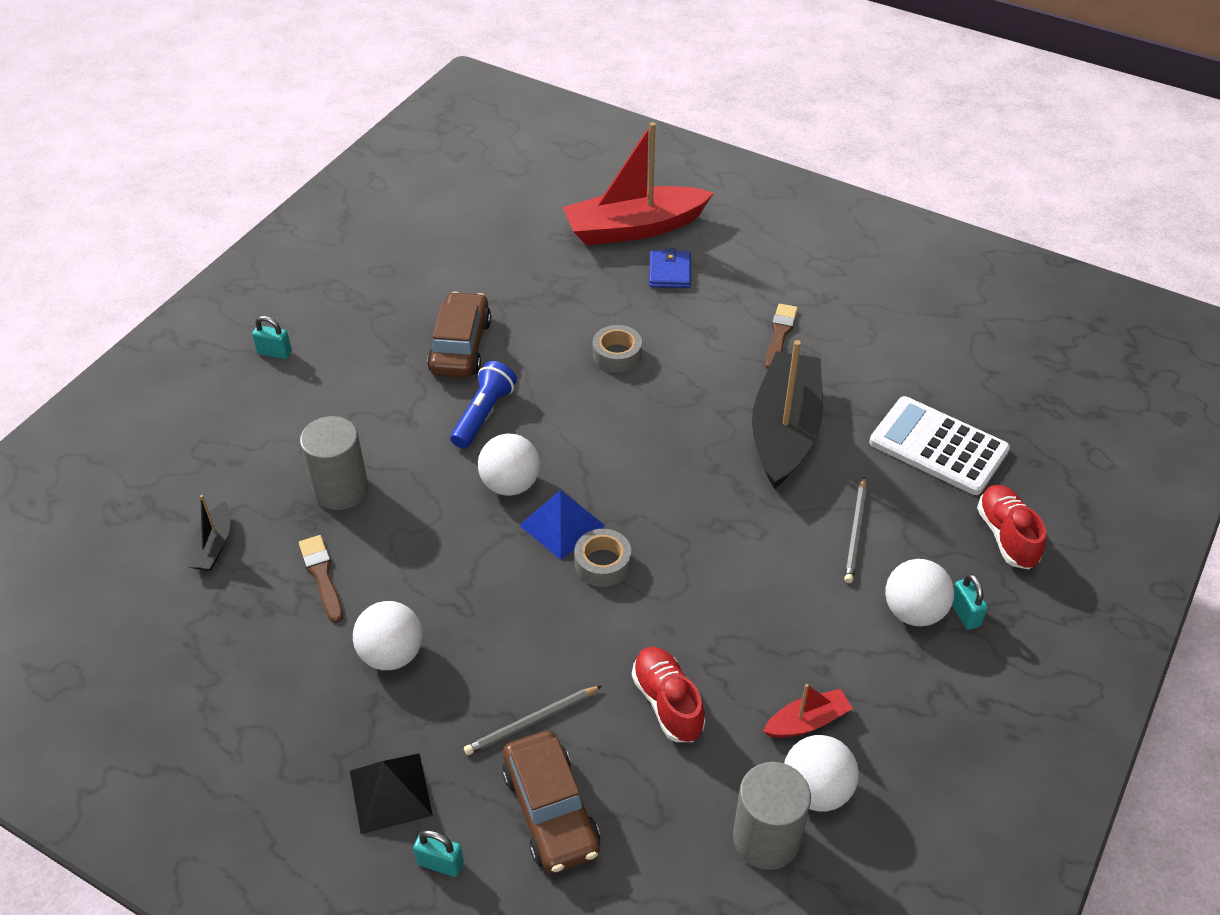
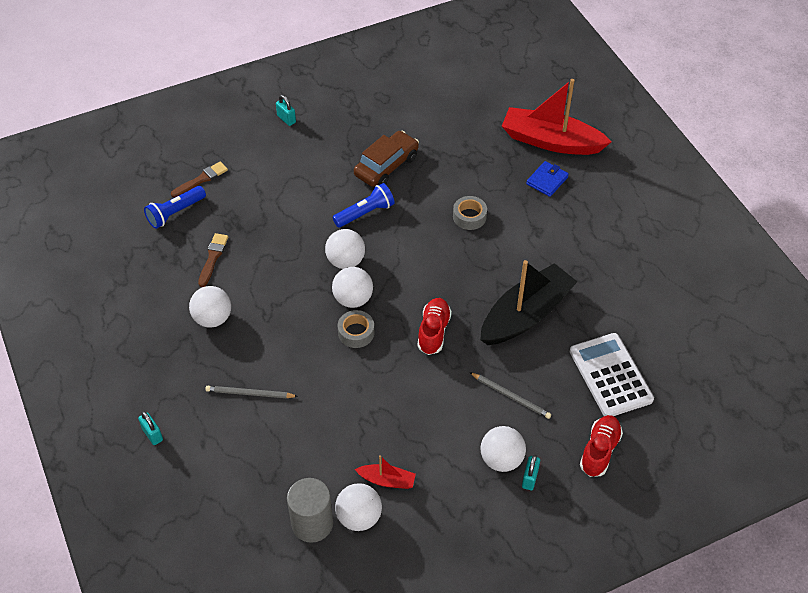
camera: 35 degrees right, 5 degrees up
black boat [188,495,230,571] -> blue flashlight [144,186,206,229]
grey cylinder [300,416,368,510] -> none
black pyramid [350,754,433,834] -> none
brown car [502,731,601,874] -> none
blue pyramid [519,490,605,560] -> white ball [332,267,373,308]
red shoe [632,647,705,742] -> red shoe moved to [417,298,452,355]
brown brush [765,304,798,369] -> brown brush moved to [171,161,228,198]
grey pencil [844,477,867,583] -> grey pencil turned 105 degrees counterclockwise [469,372,551,419]

